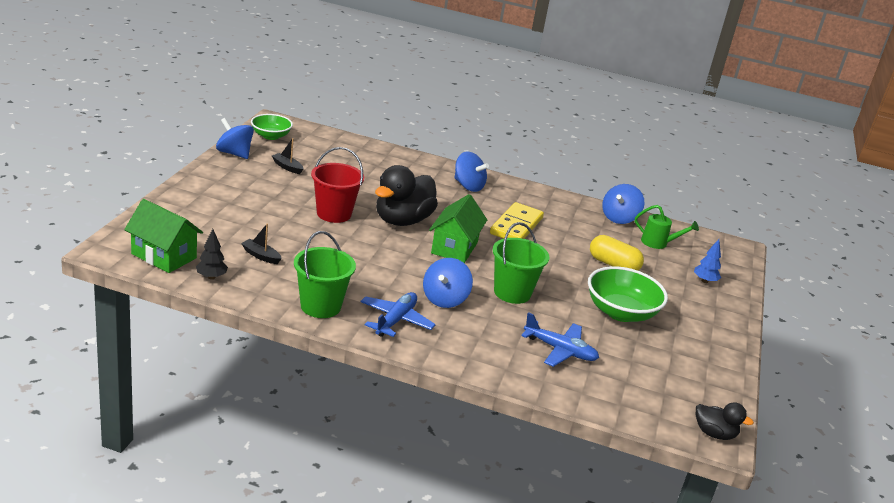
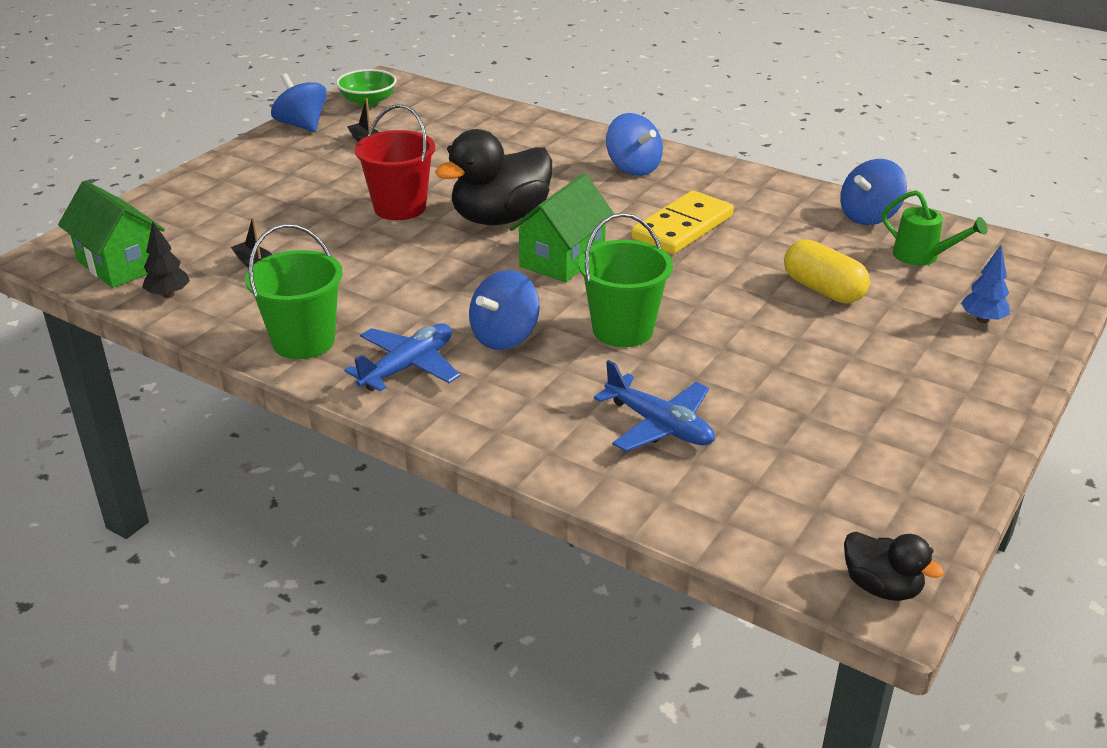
camera: 20 degrees right, 5 degrees up
green bowl [588,266,668,322] -> none

